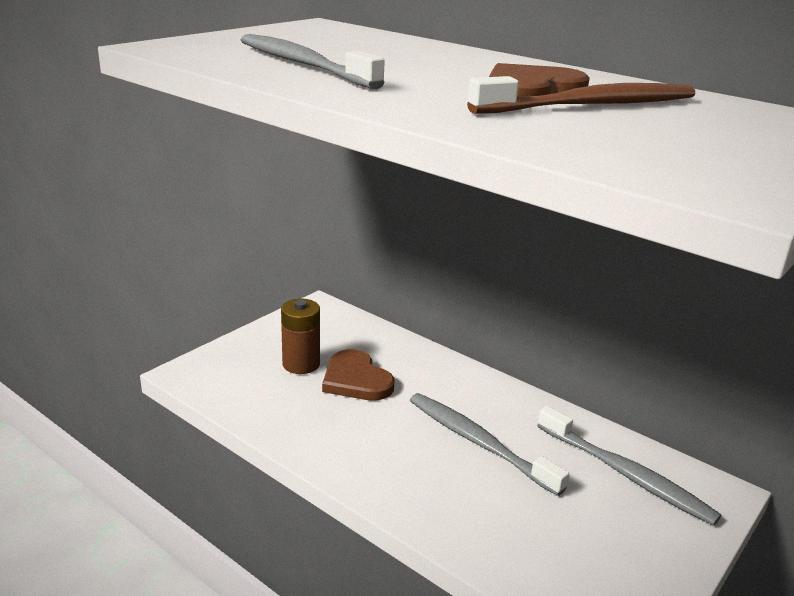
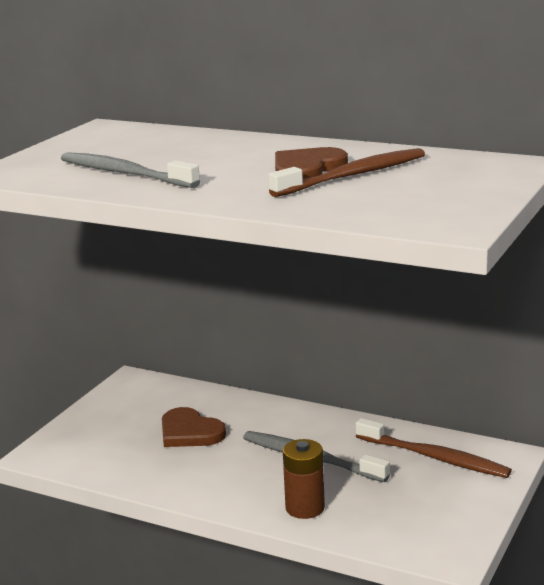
camera: 10 degrees left, 5 degrees down
brown battery [281,299,320,374] -> brown battery moved to [283,439,325,519]
grey toothbrush [537,406,721,526] -> brown toothbrush [355,418,512,478]

